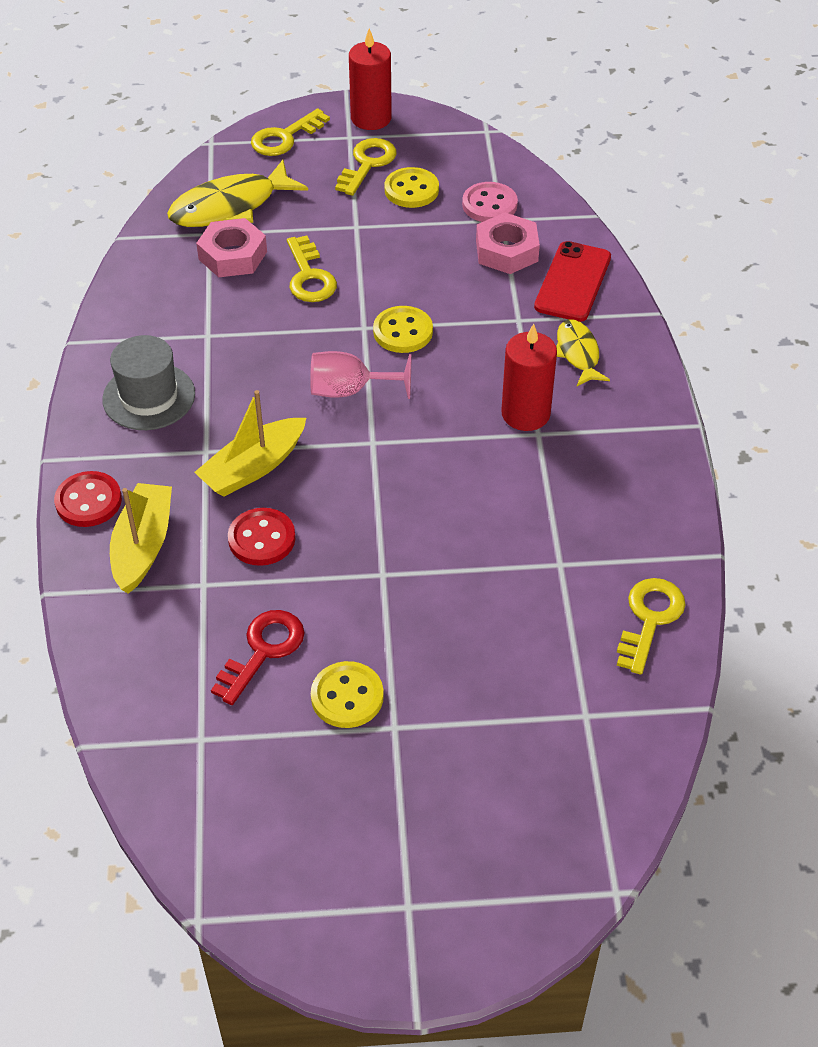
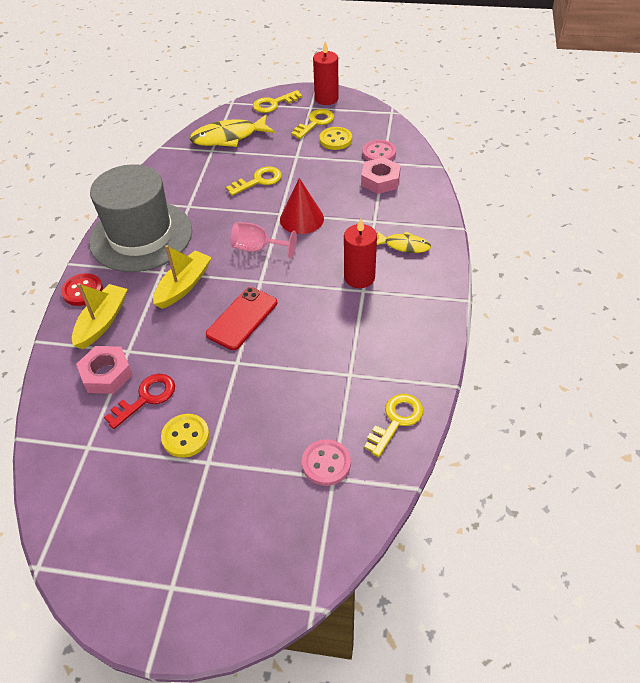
camera: 15 degrees right, 0 degrees up
grey hat [102,335,195,430] -> grey hat [89,164,192,272], size x1.85
yellow boat [194,390,306,497] -> yellow boat turned 150 degrees clockwise [153,245,212,309]
pink nut [196,218,267,277] -> pink nut moved to [76,346,133,394]
red button [228,508,295,566] -> none
yellow key [287,235,337,302] -> yellow key turned 120 degrees counterclockwise [226,166,282,196]
yellow button [373,306,433,353] -> red cone [280,178,324,234]
red phone [534,241,611,322] -> red phone moved to [206,287,277,350]
yellow fish [556,319,610,386] -> yellow fish turned 105 degrees clockwise [377,231,431,253]
none -> pink button [302,439,351,486]

